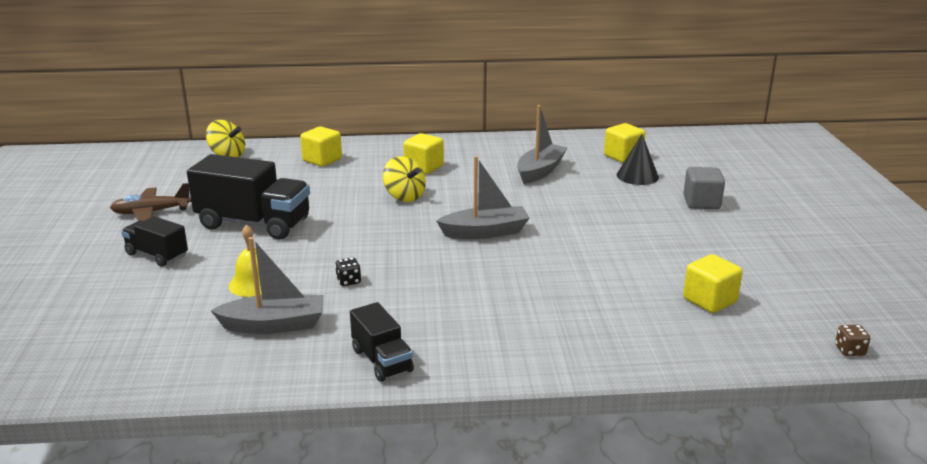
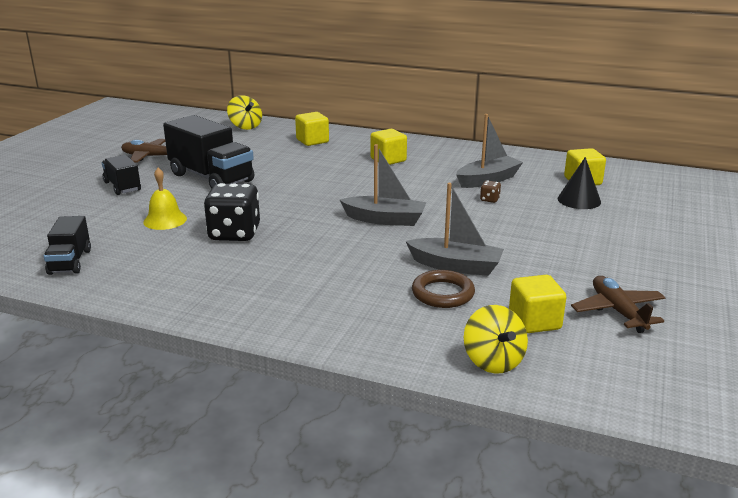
camera: 25 degrees right, 0 degrees up
grey boat [210,237,324,334] -> grey boat moved to [406,183,504,276]
black dice [335,257,361,286] -> black dice [204,183,260,241], size x2.44
black truck [350,302,414,382] -> black truck moved to [44,216,91,275]
yellow spinning top [383,156,426,202] -> yellow spinning top moved to [464,305,528,374]
grey cube [683,167,725,209] -> none
brown dice [835,325,870,356] -> brown dice moved to [480,180,501,203]
none -> brown ring [412,270,475,308]
none -> brown plane [571,276,666,333]

